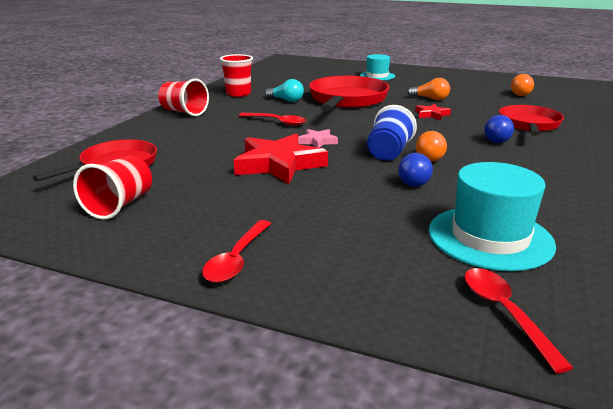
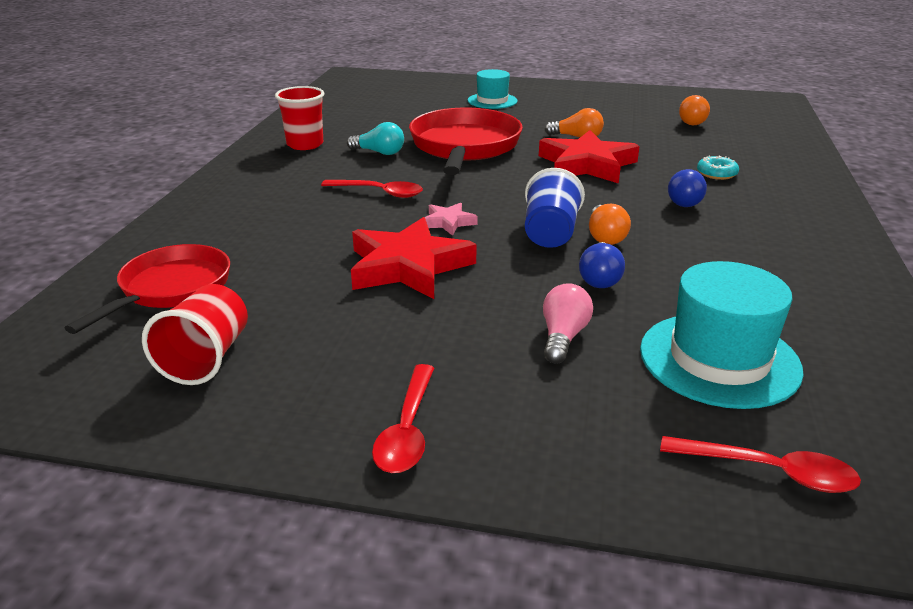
camera: 10 degrees left, 5 degrees up
red cup [158,78,209,116] -> none
red star [415,104,451,120] -> red star [539,130,640,183], size x2.10
red spoon [464,268,573,373] -> red spoon turned 135 degrees clockwise [660,436,861,493]
red pan [499,105,564,136] -> turquoise donut [697,155,739,180]
none -> pink light bulb [543,283,593,364]

